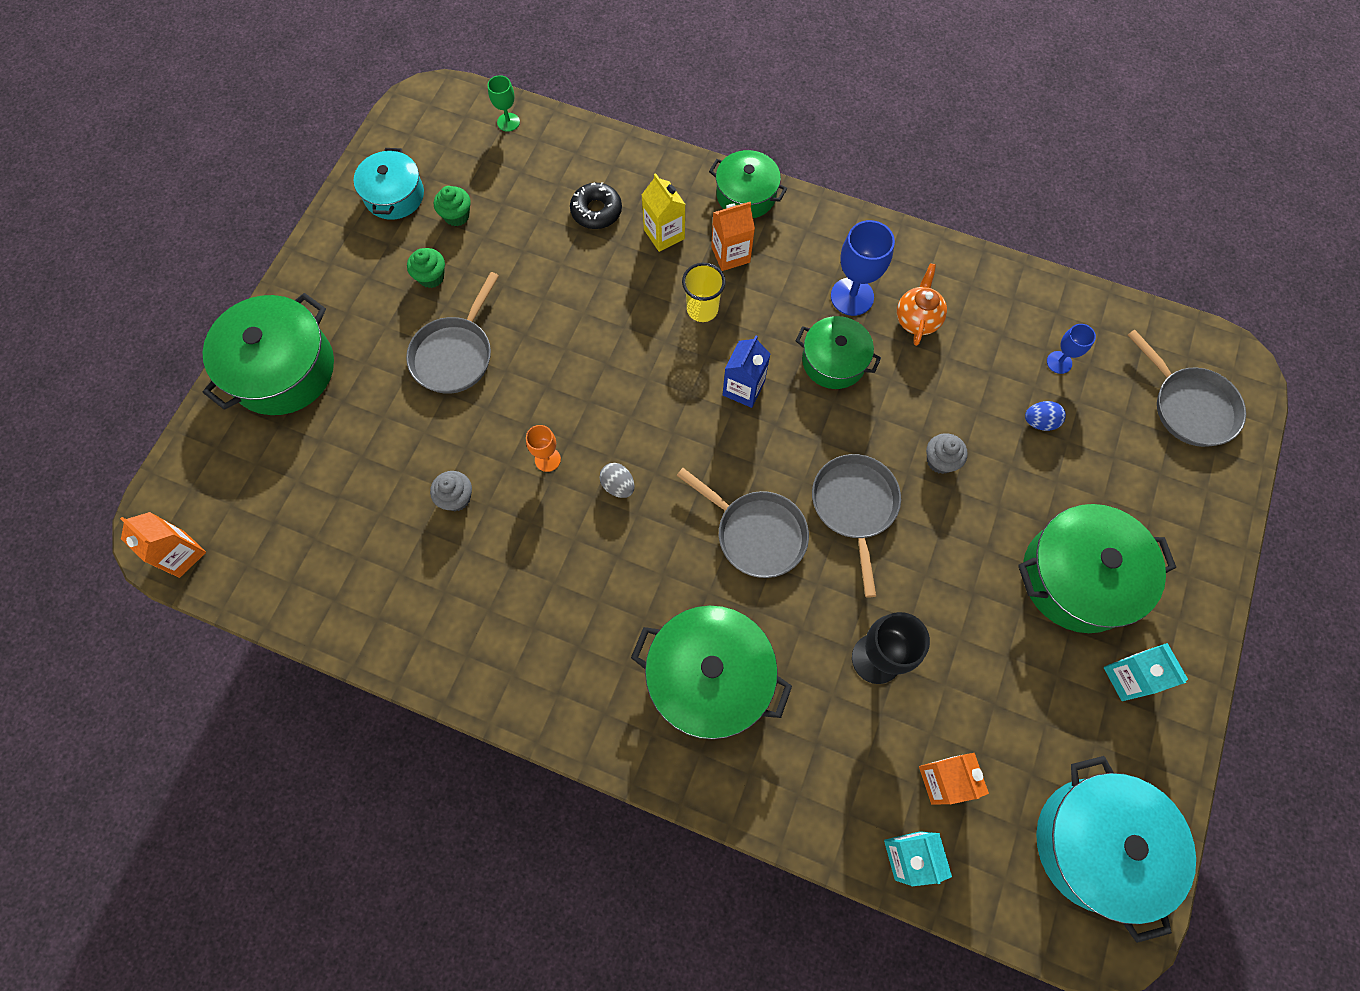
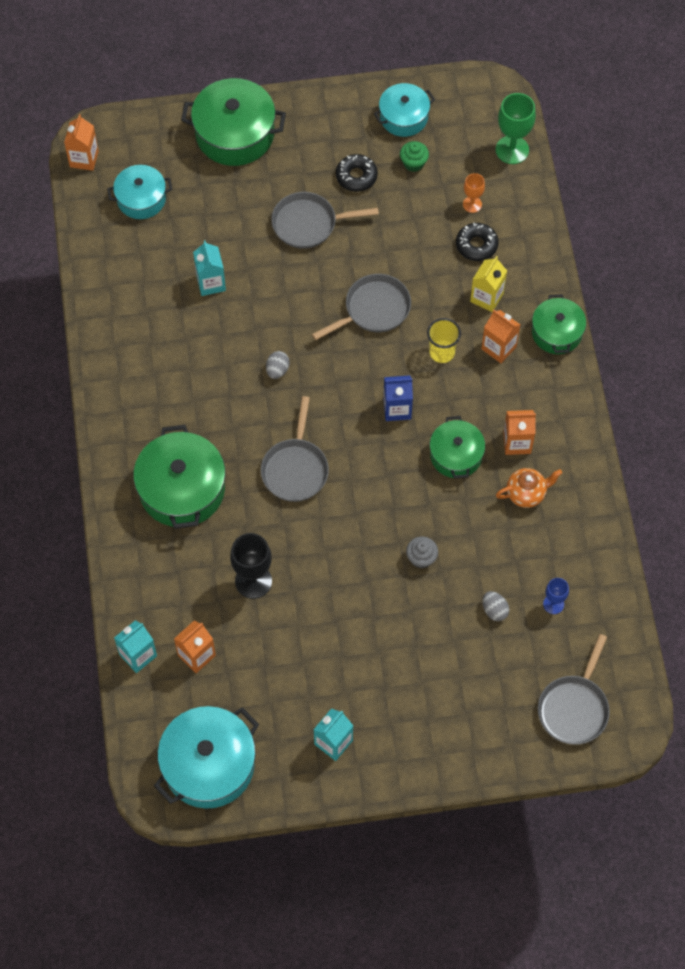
camera: 60 degrees right, 5 degrees down
green cupcake [407,248,445,288] -> black donut [336,154,378,192]
grey cupcake [430,471,472,511] -> turquoise carton [193,240,226,296]
green goblet [488,75,520,132] -> green goblet [496,93,536,164], size x1.77
orange goblet [526,425,561,472] -> orange goblet moved to [463,173,485,213]
grey pan [812,454,901,598] -> grey pan moved to [312,274,411,340]
blue goblet [831,220,895,316] -> orange carton [503,410,536,455]
green pot [1018,504,1176,633] -> none
blue egg [1025,401,1066,431] -> grey egg [483,591,509,621]
none -> turquoise pot [107,165,172,219]

